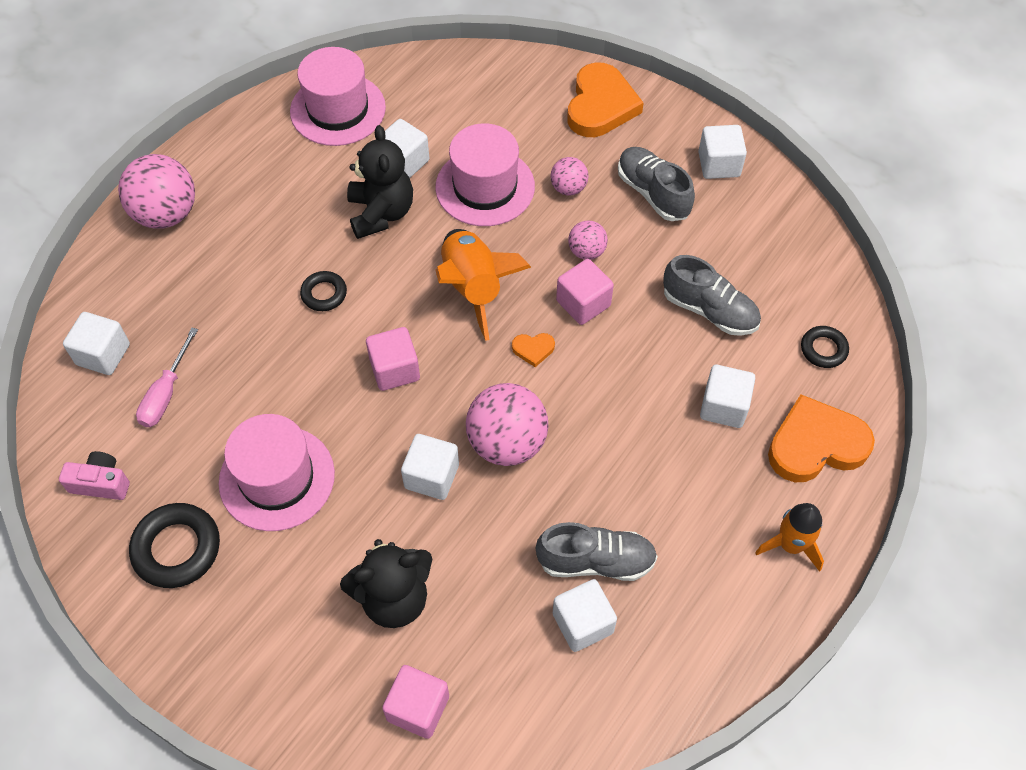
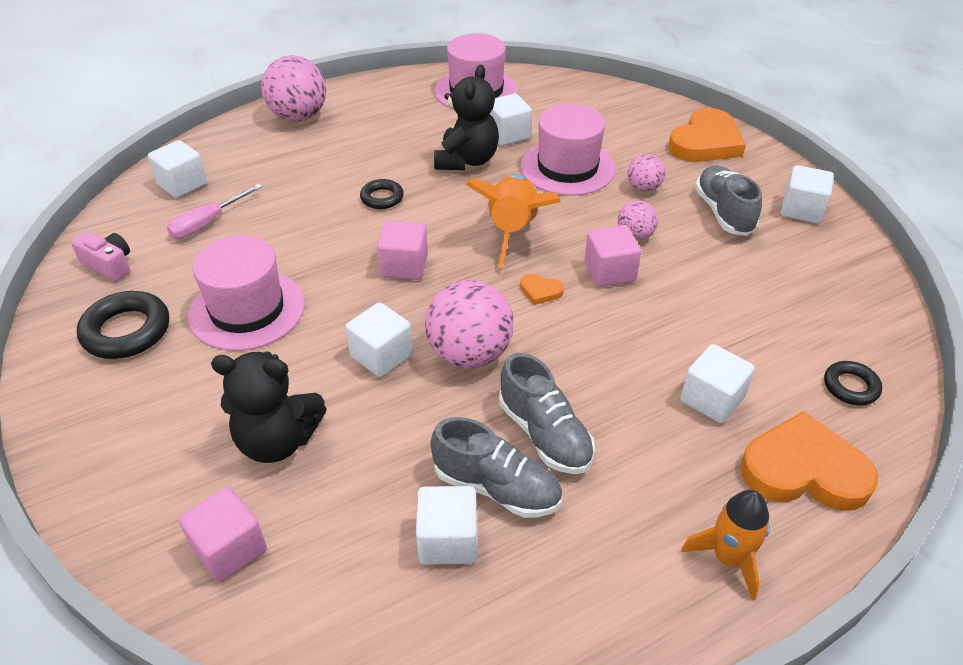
camera: 25 degrees right, 15 degrees down
grey shoe [663,255,761,336] -> grey shoe moved to [499,353,595,474]

